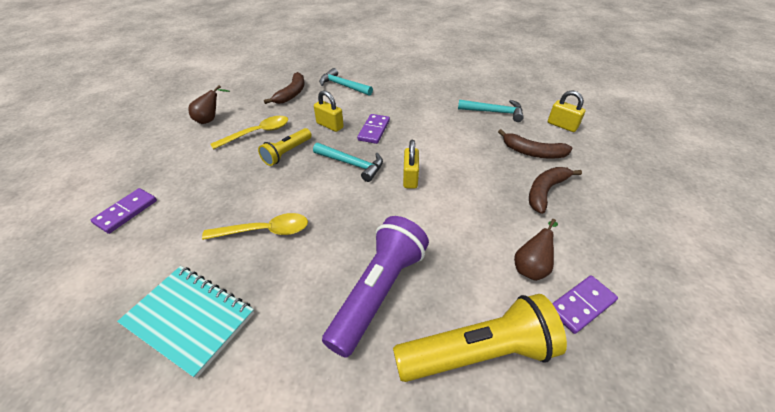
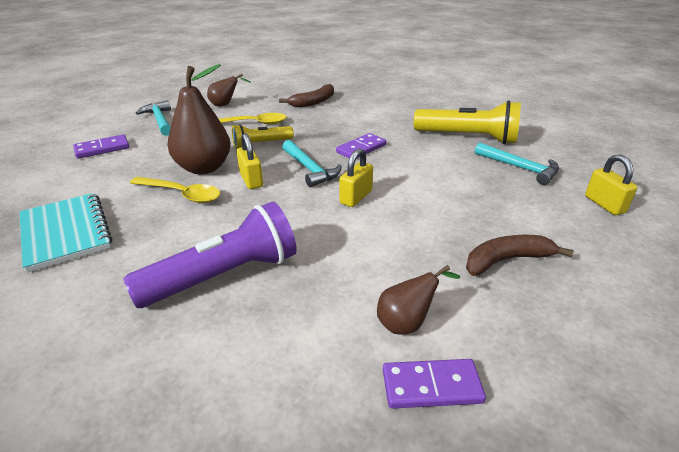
camera: 30 degrees right, 10 degrees down
yellow padlock [314,90,344,132] -> yellow padlock moved to [237,133,263,189]
turquoise hammer [319,68,373,96] -> turquoise hammer moved to [136,100,171,136]
yellow flashlight [393,294,567,382] -> yellow flashlight moved to [414,100,521,144]
brown banana [498,129,572,158] -> none
none -> brown pear [167,64,231,174]

